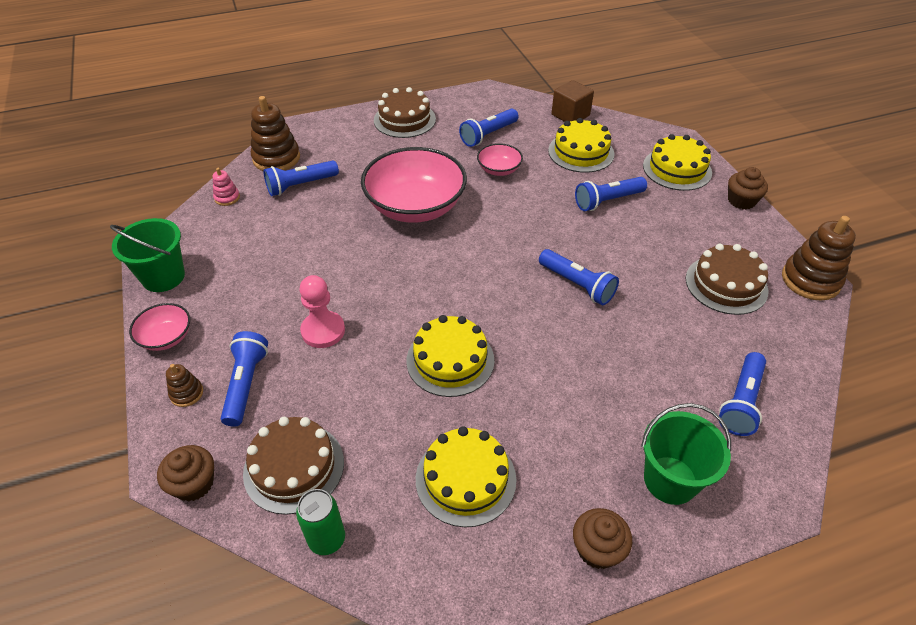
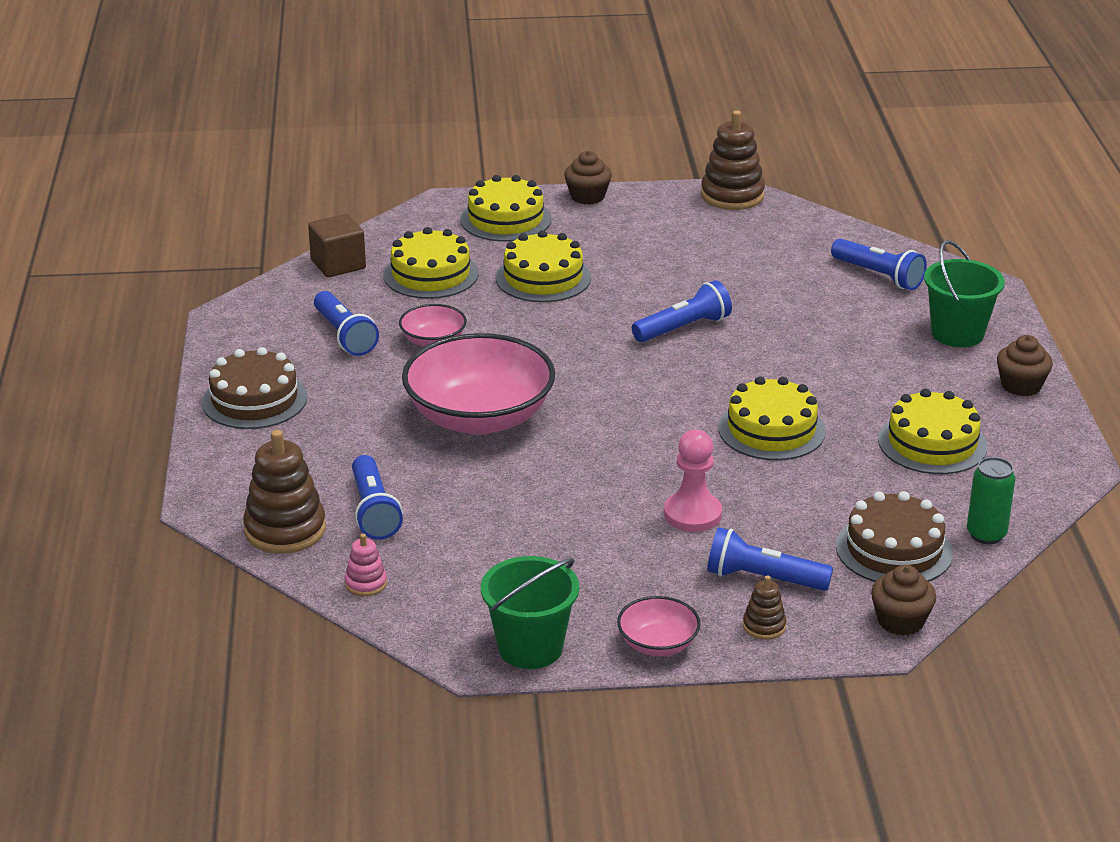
camera: 75 degrees left, 15 degrees down
blue flashlight [575,177,647,211] -> yellow cake [496,230,591,302]
brown cake [686,244,769,315] -> none

